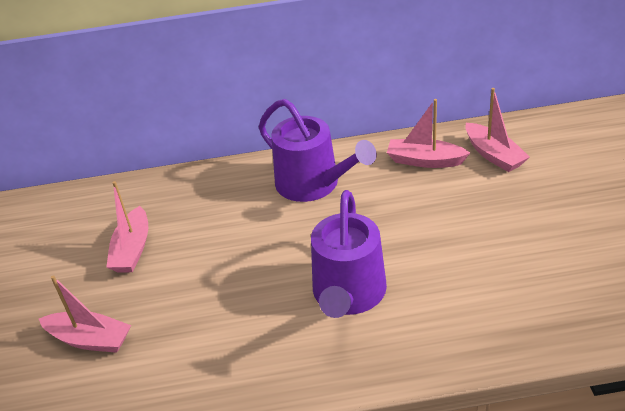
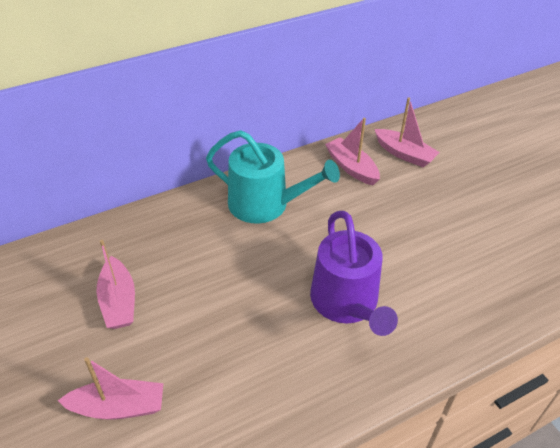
camera: 25 degrees left, 5 degrees up
purple watering can [259,99,377,202] -> turquoise watering can [206,130,340,224]
pink boat [387,99,470,168] -> pink boat turned 60 degrees clockwise [325,118,380,185]

